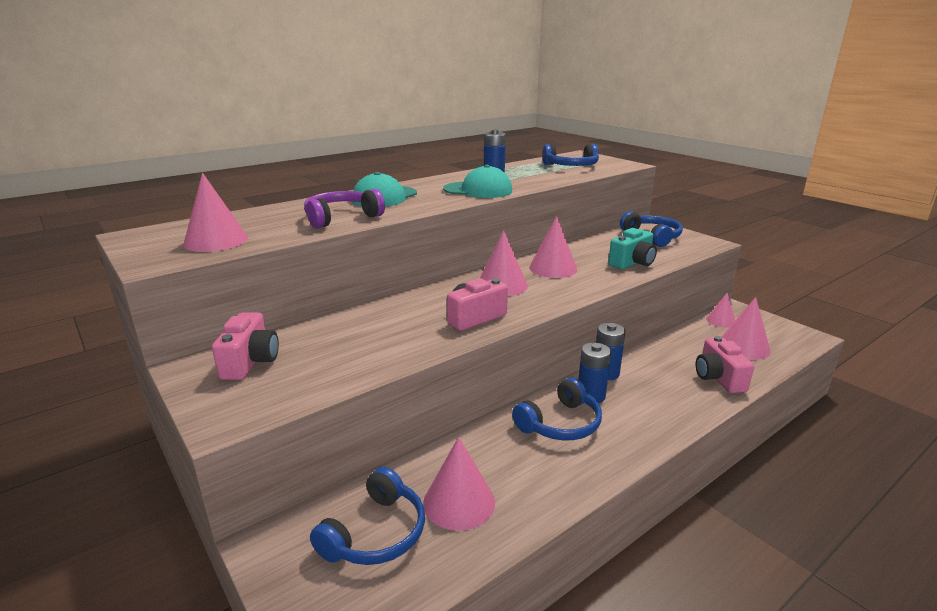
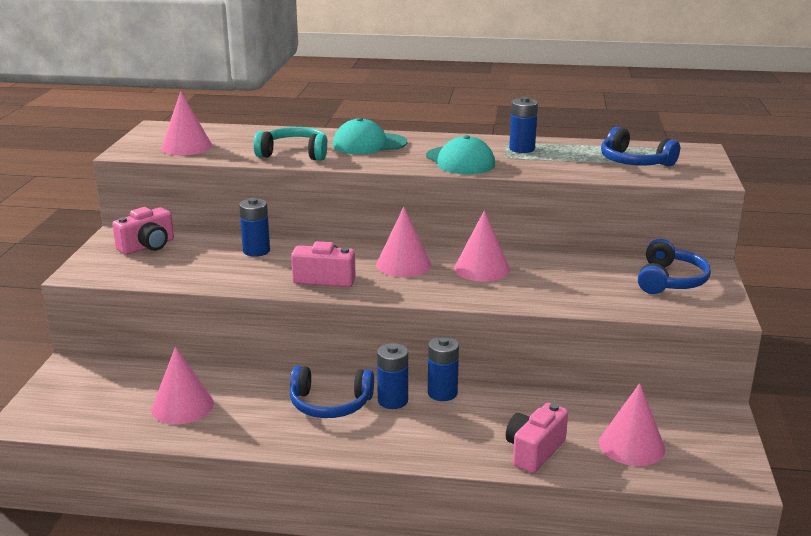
camera: 45 degrees right, 0 degrees up
purple headphones [304,189,385,228] -> turquoise headphones [253,127,328,161]
blue headphones [310,467,425,565] -> none
turquoise camera [608,228,657,269] -> none
pink cone [706,293,735,328] -> none
none -> blue battery [239,198,270,257]

